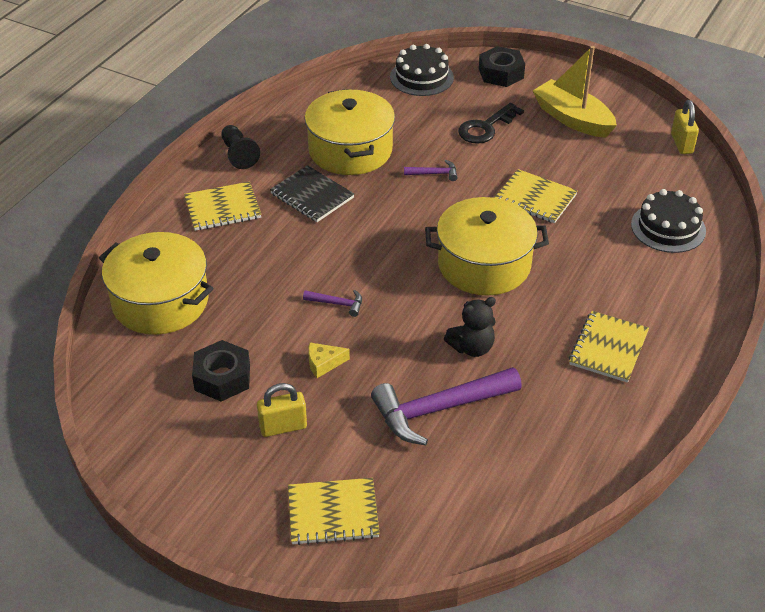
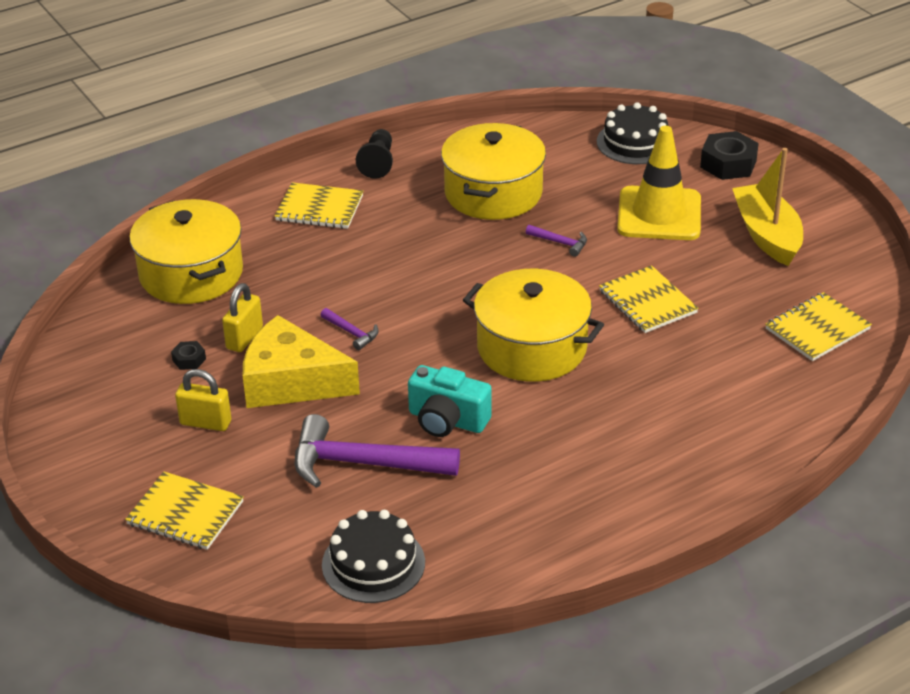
camera: 30 degrees right, 5 degrees down
black nut [192,340,250,401] -> black nut [171,341,206,370], size x0.50
black notebook [270,165,354,222] -> none
yellow cheese [308,343,350,378] -> yellow cheese [243,315,360,408], size x2.47
black teddy bear [444,297,496,357] -> turquoise camera [408,365,492,437]
black key [458,103,524,144] -> yellow traffic cone [617,126,701,240]
yellow notebook [569,311,649,383] -> yellow notebook moved to [765,292,872,361]
black cake [631,189,706,253] -> black cake moved to [322,510,425,603]
yellow padlock [671,100,699,154] -> yellow padlock moved to [222,283,263,352]

